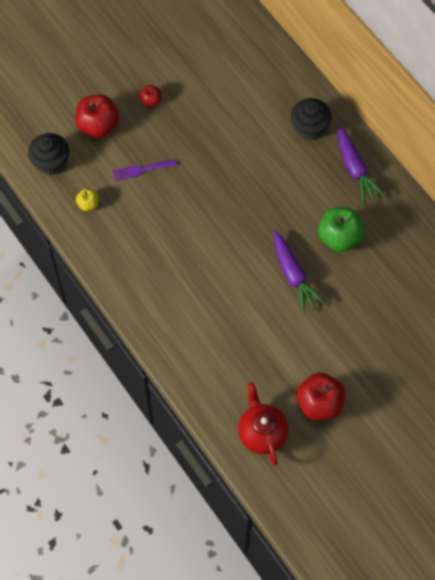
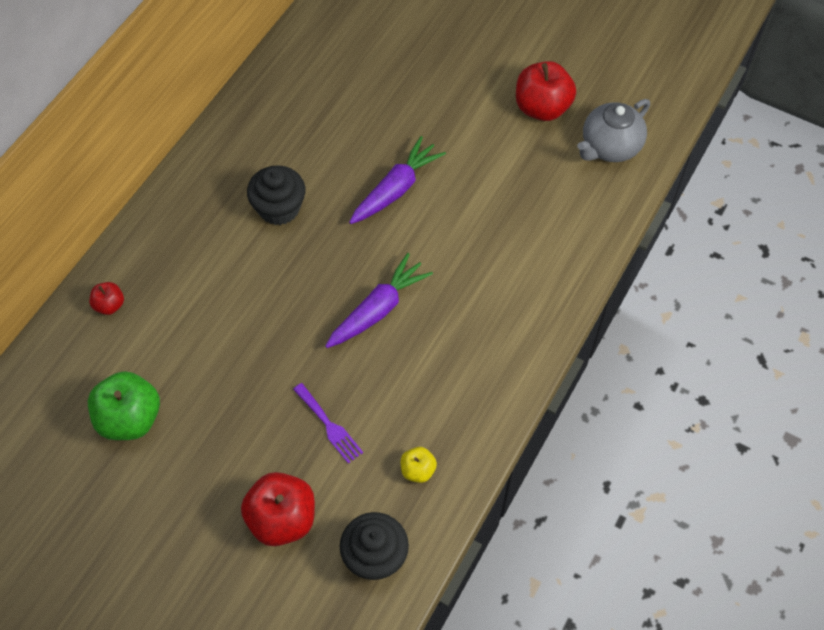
camera: 115 degrees left, 5 degrees down
red apple [139,85,162,107] -> red apple moved to [89,282,124,315]
red teapot [238,382,289,466] -> grey teapot [577,99,650,162]
black cupcake [291,98,332,140] -> black cupcake moved to [247,165,306,225]
green apple [318,207,365,252] -> green apple moved to [88,371,160,440]
purple carrot [338,126,385,204] -> purple carrot moved to [325,253,433,348]

